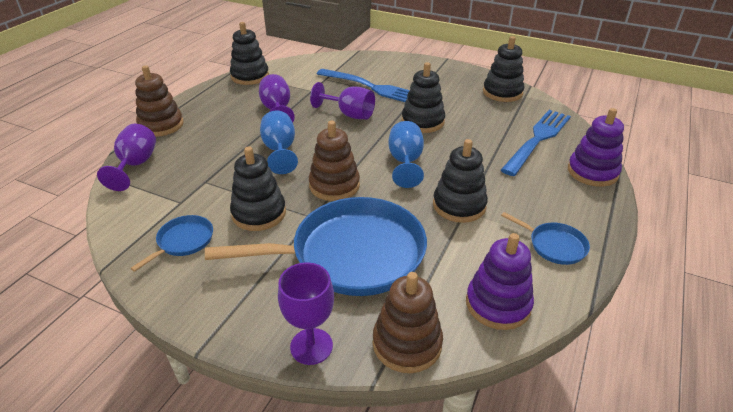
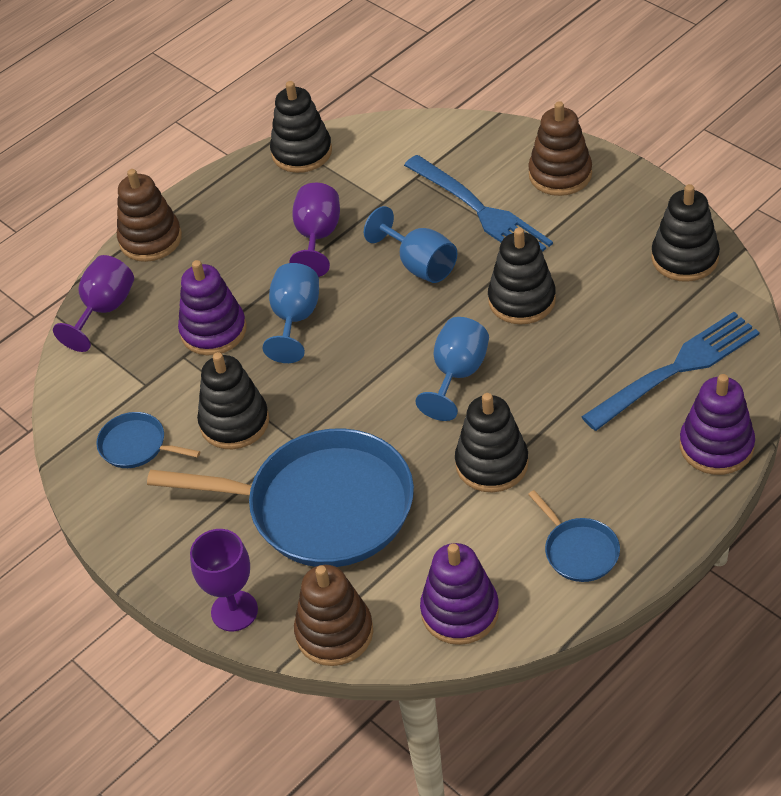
camera: 25 degrees right, 10 degrees up
blue pan [130,215,213,272] -> blue pan turned 120 degrees counterclockwise [96,412,200,468]
brown stacking toy [309,121,360,201] -> brown stacking toy moved to [528,101,592,196]
purple goblet [310,82,375,119] -> blue goblet [364,206,457,283]
none -> purple stacking toy [178,260,247,355]

